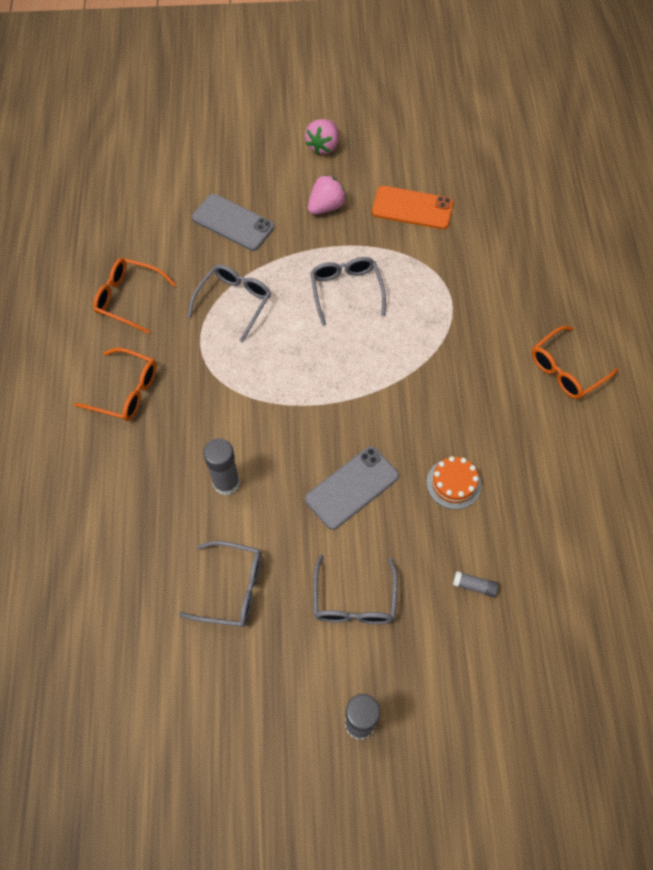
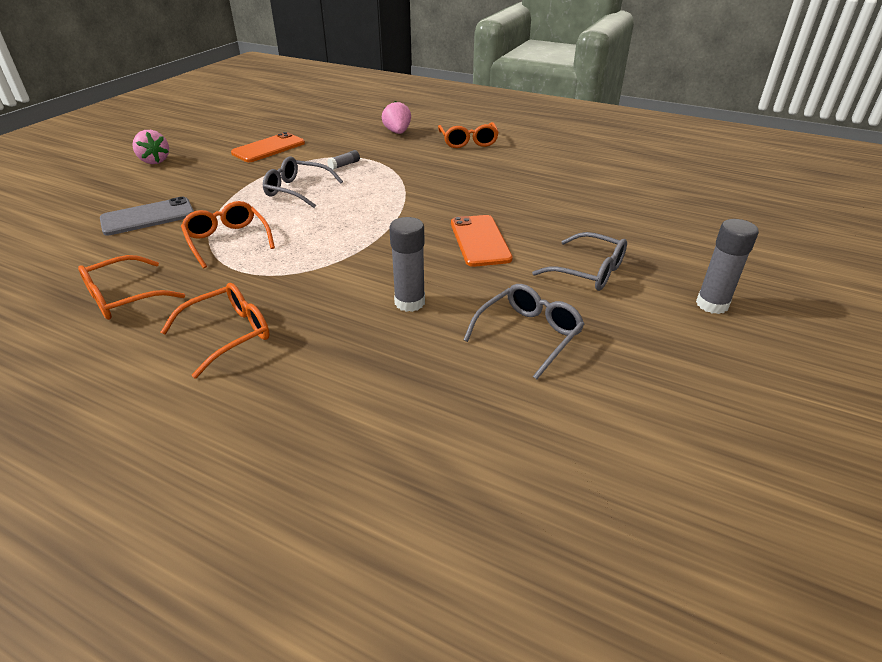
camera: 60 degrees left, 25 degrees down
grey glasses [188,264,271,343] -> orange glasses [181,201,275,268]
grey phone [305,446,399,530] -> orange phone [451,215,513,267]
pink strawberry [308,175,347,215] -> pink strawberry moved to [382,101,411,134]
orange cake [427,456,481,509] -> none
grey glue stick [453,571,499,597] -> grey glue stick moved to [327,150,360,170]

